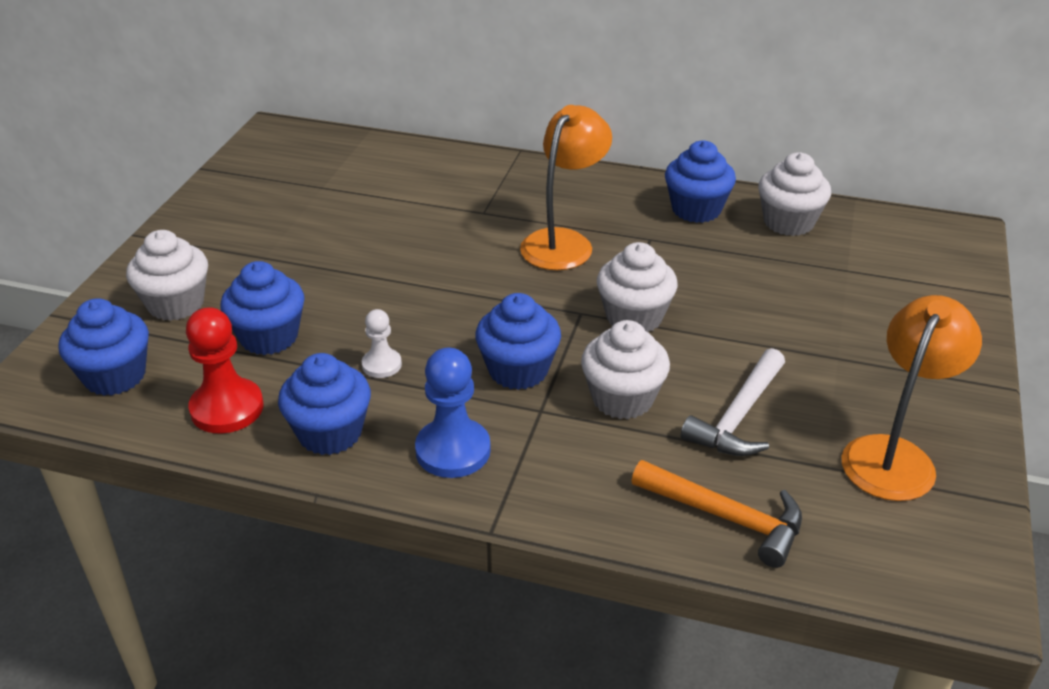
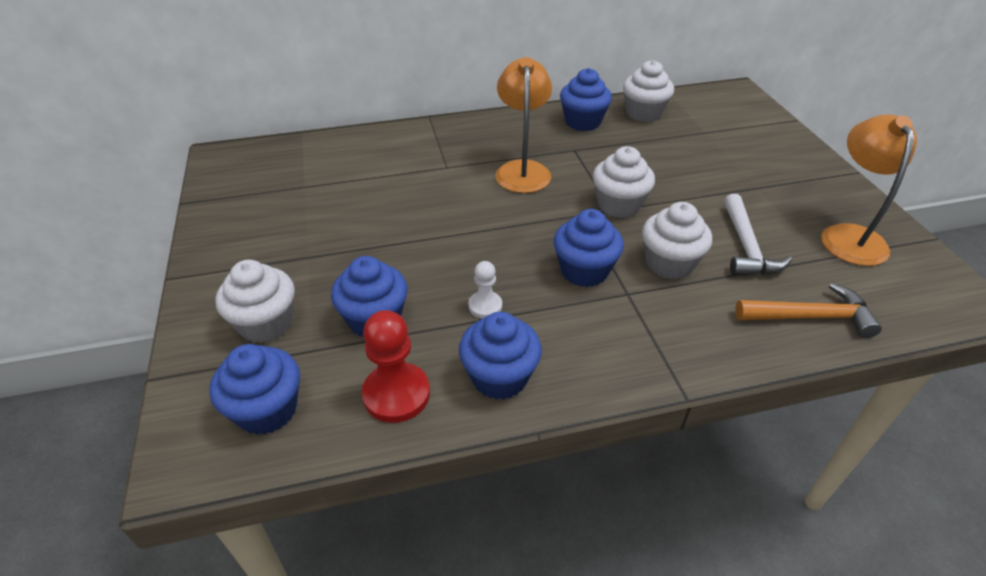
camera: 30 degrees left, 5 degrees up
blue pawn [415,348,491,478] -> none

